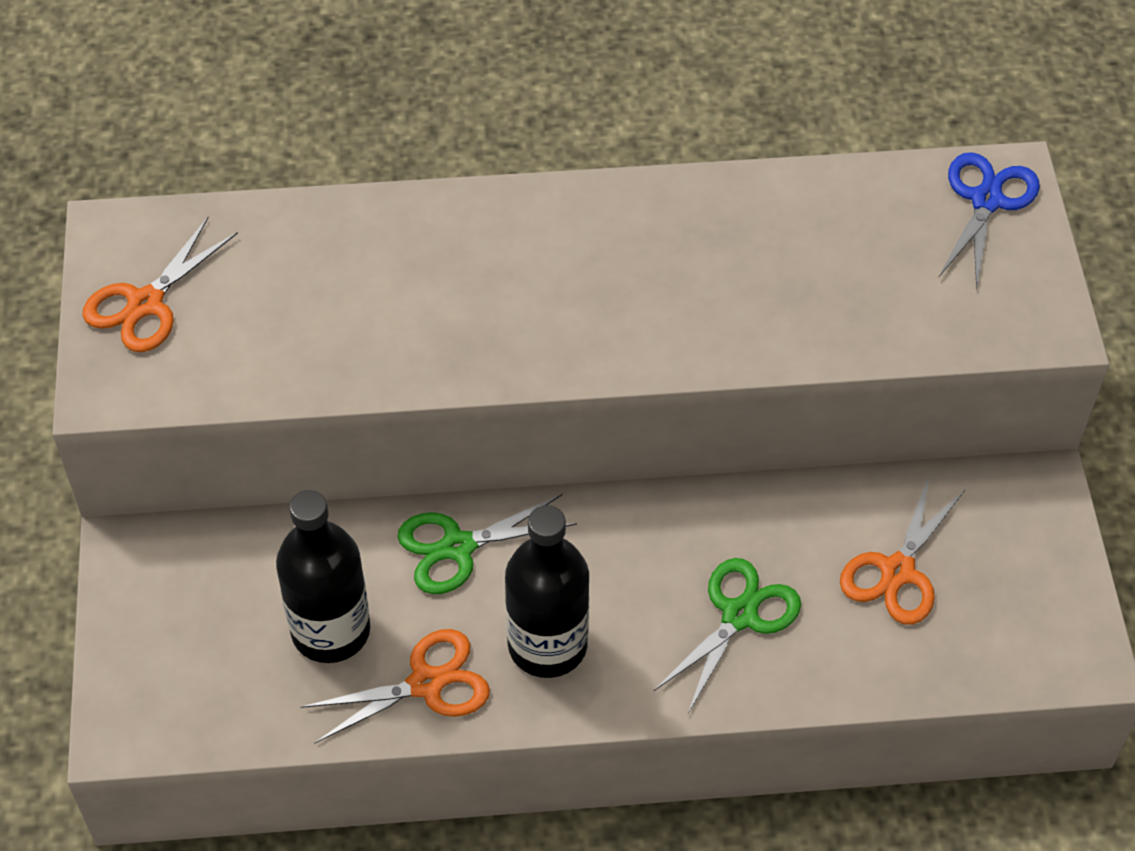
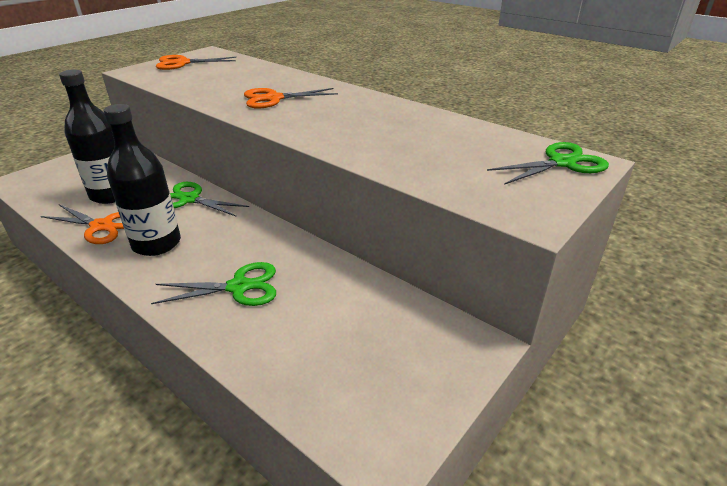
camera: 45 degrees right, 20 degrees down
orange scissors [840,475,966,625] -> orange scissors moved to [244,88,338,108]
blue scissors [939,152,1040,290] -> green scissors [487,142,609,185]

